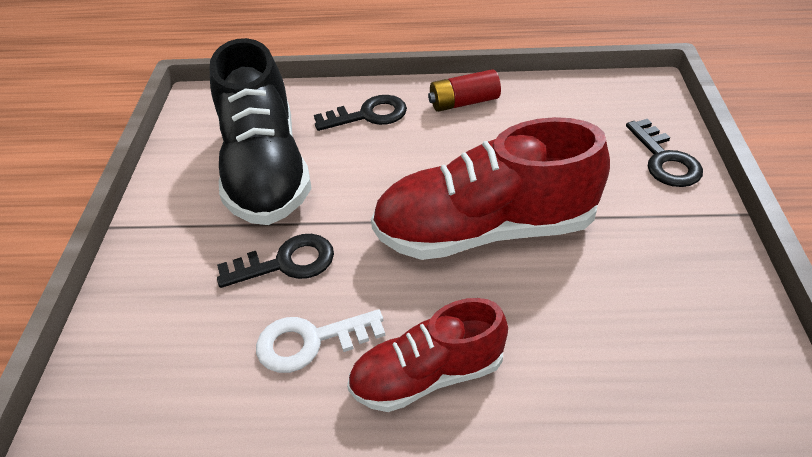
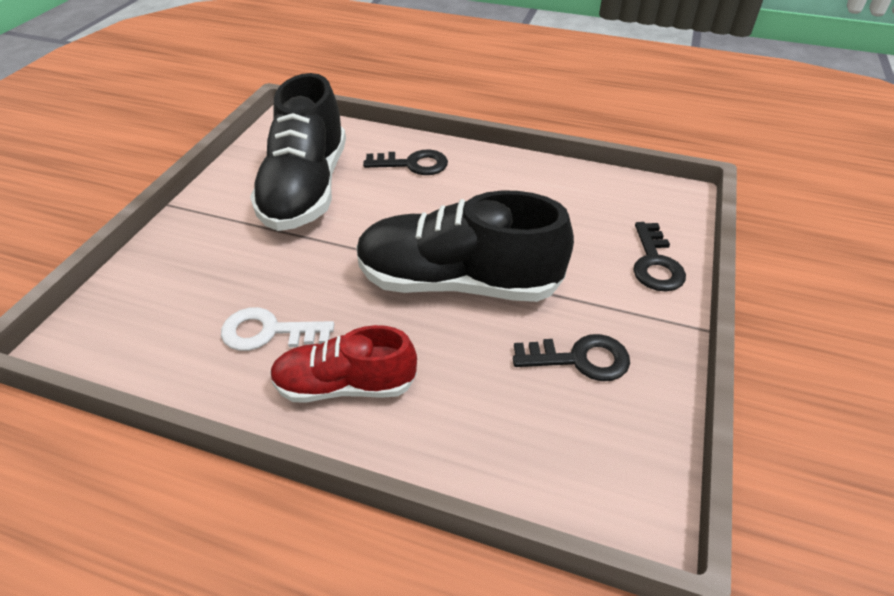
camera: 15 degrees right, 0 degrees up
black key [217,234,334,288] -> black key moved to [513,334,630,381]
red shoe [371,117,610,260] -> black shoe [356,191,574,302]
red battery [428,69,501,112] -> none

